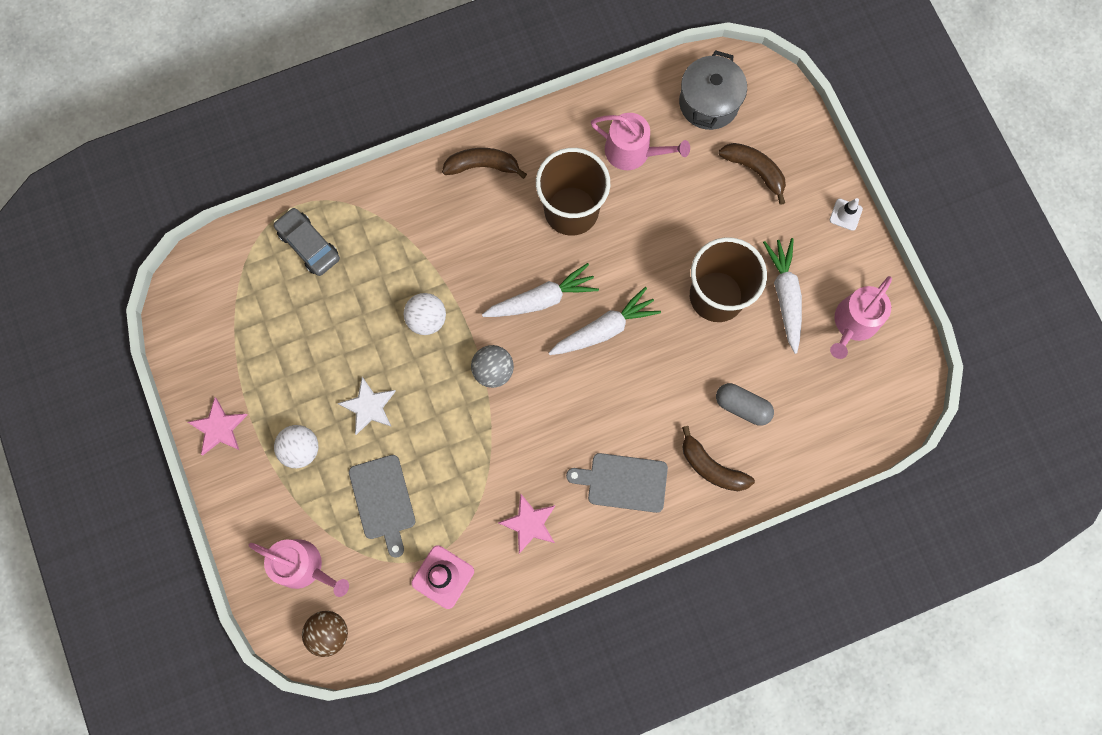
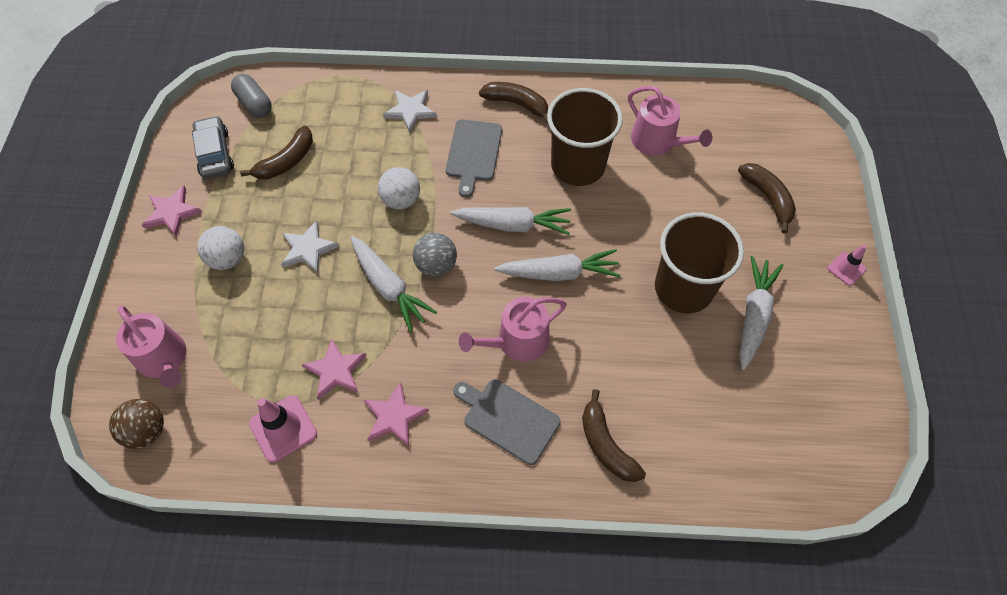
camera: 25 degrees right, 15 degrees down
grey car [274,208,340,276] -> grey car moved to [192,116,234,179]
grey cutting board [349,455,415,558] -> grey cutting board moved to [446,120,502,197]
grey pot [679,50,747,130] -> none
grey capsule [716,383,774,426] -> grey capsule moved to [231,74,272,118]
white traffic cone [830,198,863,231] -> pink traffic cone [827,245,866,286]
pink watering can [830,276,892,359] -> pink watering can moved to [459,297,567,362]
none -> brown banana [240,126,313,179]
none -> pink star [301,338,367,400]
none -> white carrot [350,236,437,332]
none -> white star [383,90,437,133]

